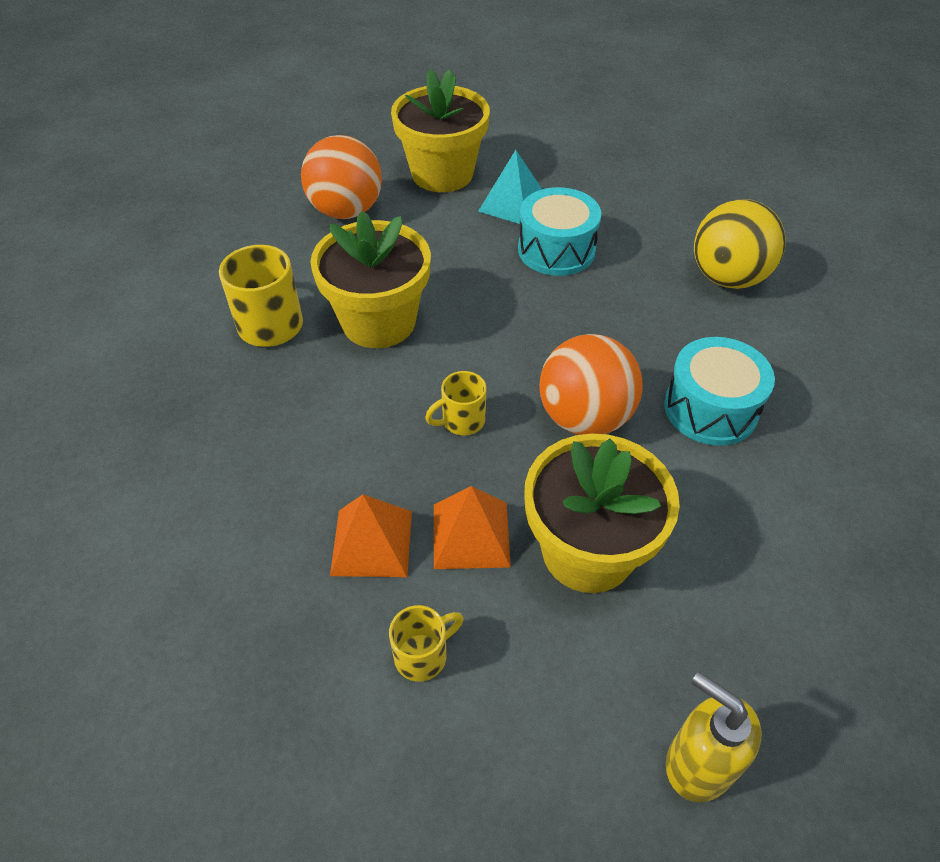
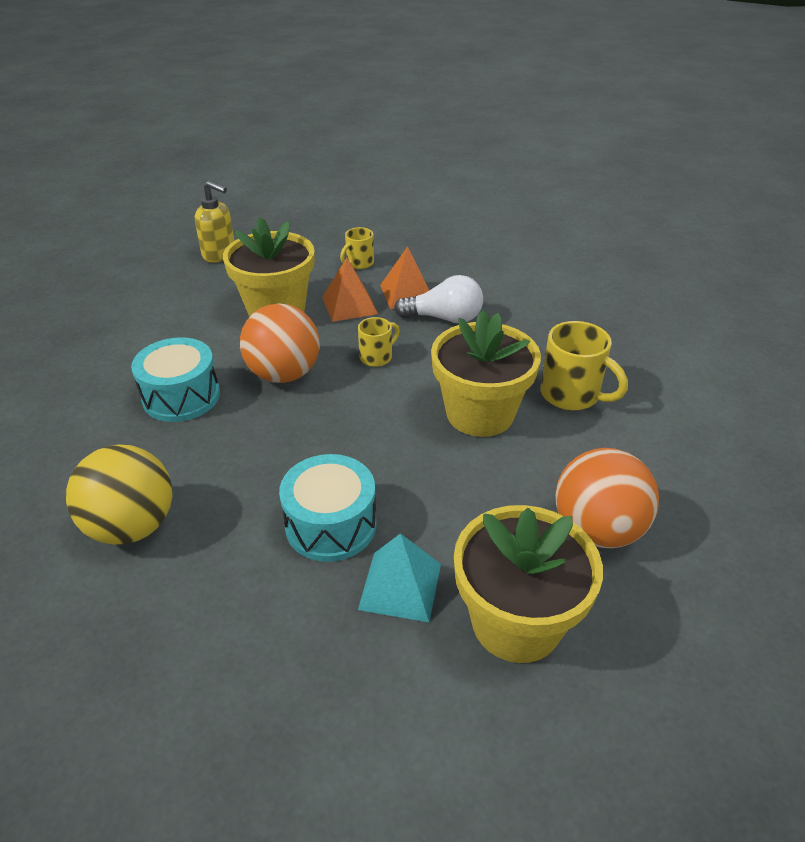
camera: 165 degrees right, 10 degrees down
none -> white light bulb [394,275,483,323]

